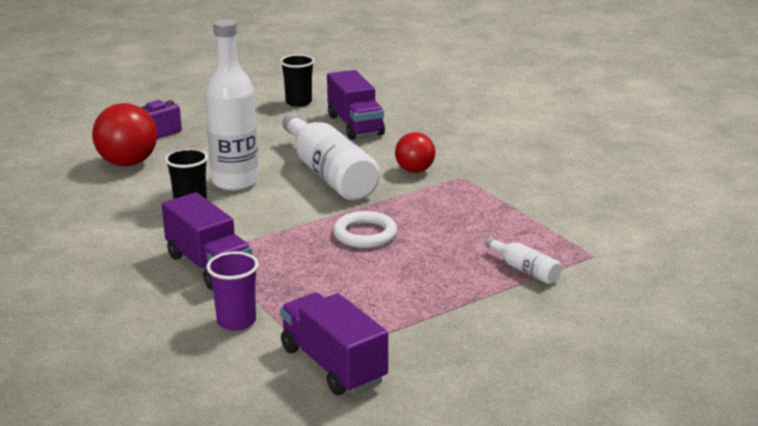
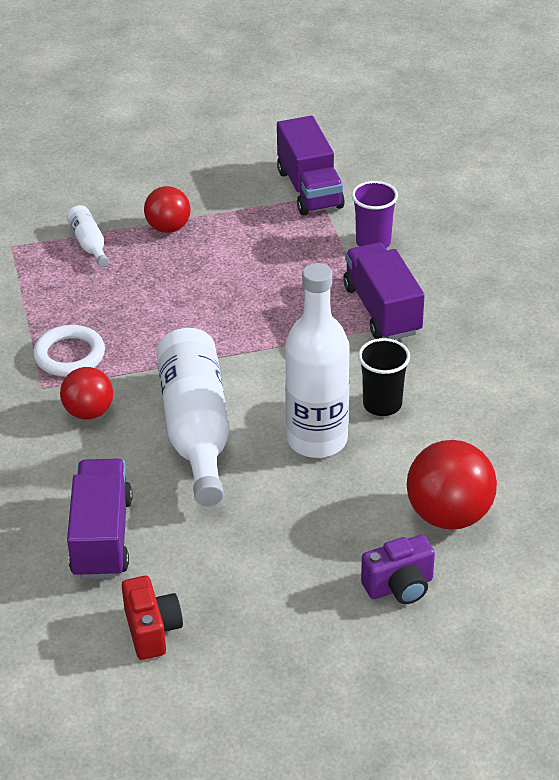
camera: 160 degrees left, 15 degrees up
black cup [280,54,315,107] -> red camera [122,576,183,660]
white ring [333,211,397,248] -> white ring moved to [33,325,105,376]
none -> red ball [144,186,191,233]

